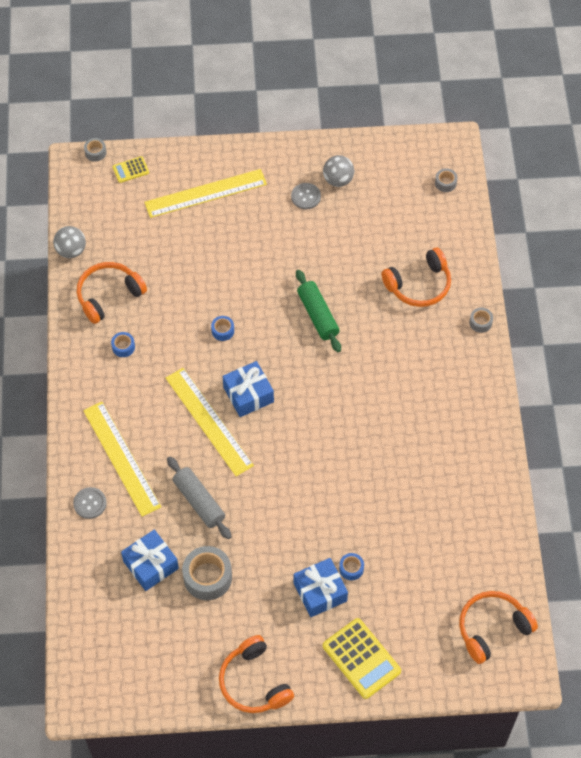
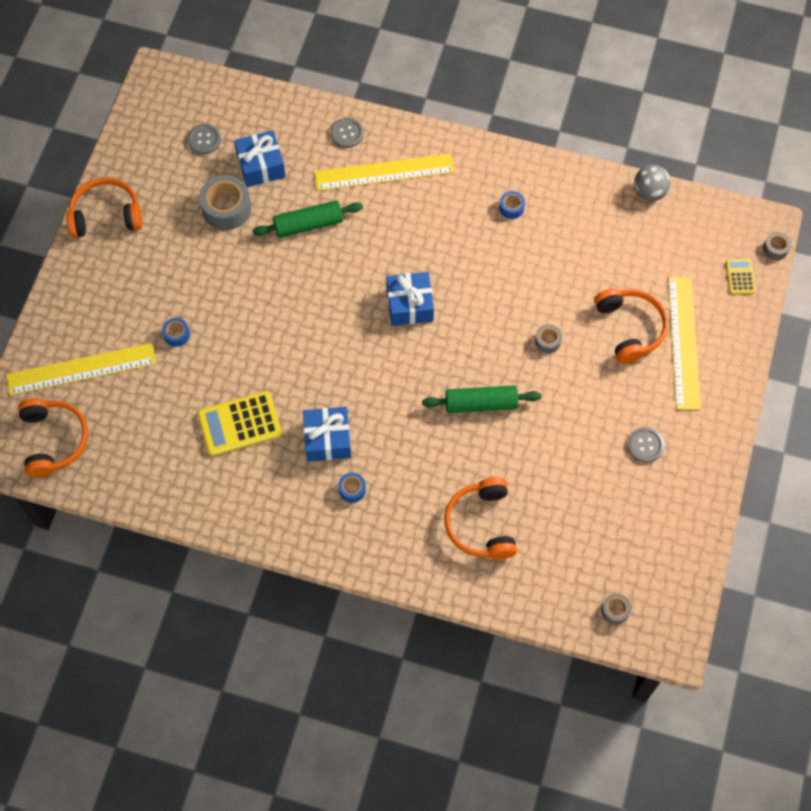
camera: 110 degrees right, 5 degrees up
orange headphones [77,262,147,324] -> orange headphones moved to [594,288,668,364]
yellow ruler [166,368,254,476] -> yellow ruler moved to [6,343,156,396]
grey rolling pin [167,457,231,539] -> green rolling pin [253,200,363,238]
blue tape [211,316,234,341] -> blue tape moved to [338,473,366,503]
blue gift [294,558,348,617] -> blue gift moved to [303,407,351,462]
grey ball [323,155,354,187] -> none
yellow calculator [323,618,401,699] -> yellow calculator moved to [197,391,282,456]
grey tape [469,308,493,333] -> grey tape moved to [535,324,562,353]
none -> grey button [187,124,221,154]

